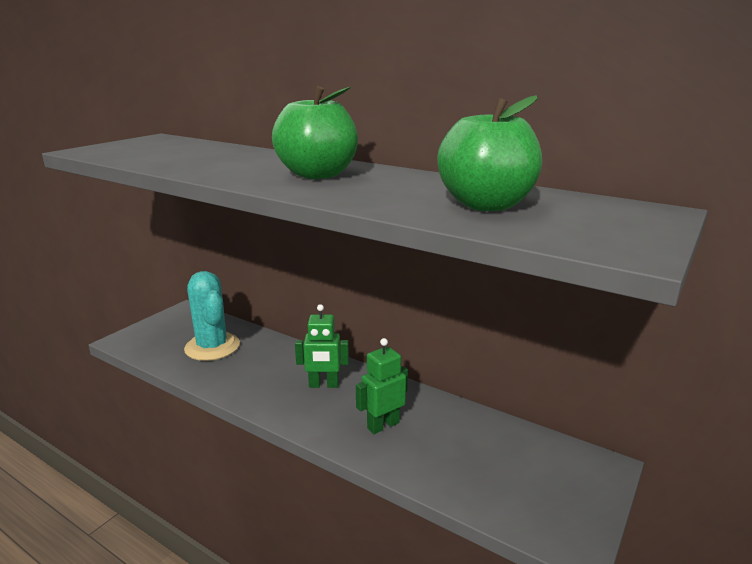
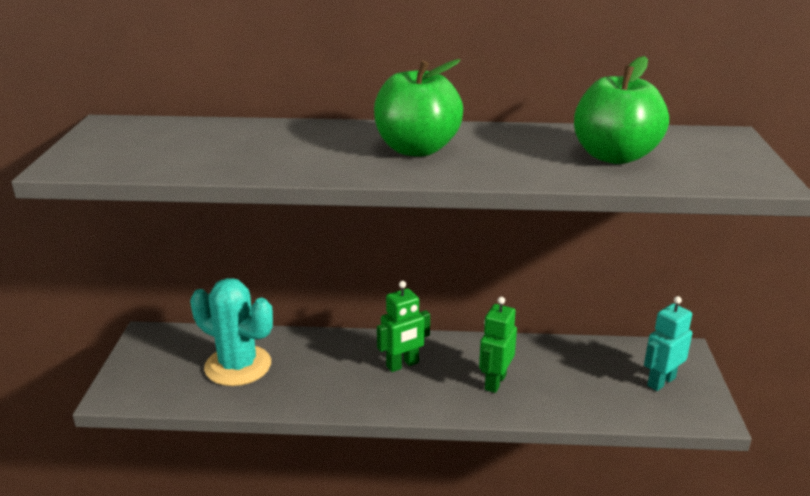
camera: 30 degrees left, 5 degrees up
none -> turquoise robot [644,296,692,391]

